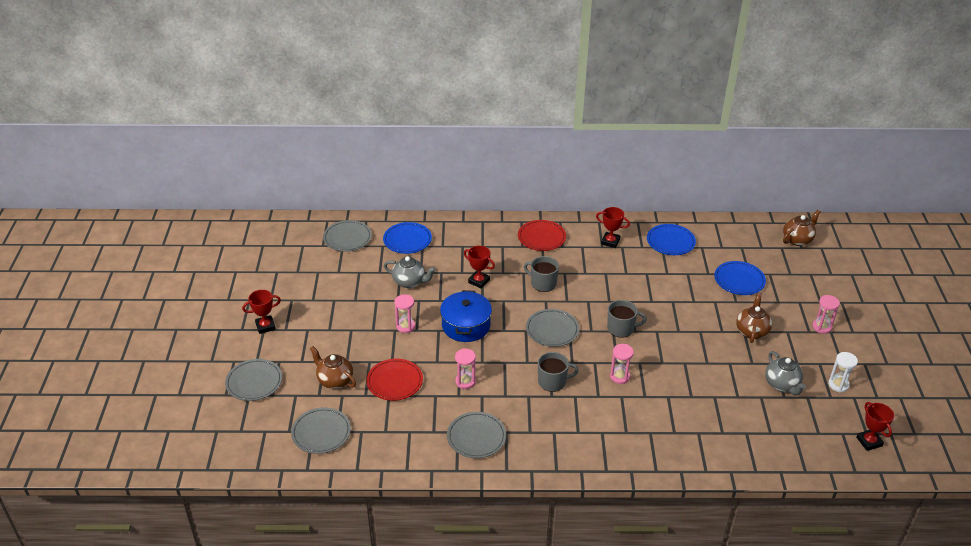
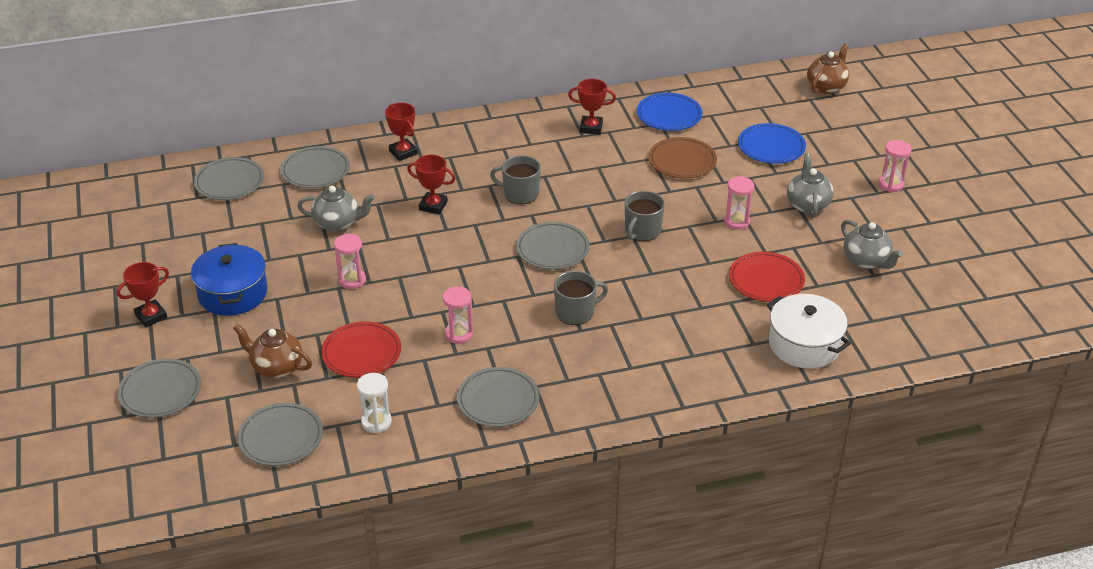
camera: 15 degrees left, 0 degrees up
blue plate [383,222,432,254] -> grey plate [281,146,350,188]
blue pot [440,290,492,342] -> blue pot moved to [191,243,268,316]
red plate [518,220,566,251] -> red plate moved to [729,252,805,302]
grey mug [607,300,647,338] -> grey mug turned 135 degrees clockwise [625,191,665,241]
pink hourglass [610,344,634,384] -> pink hourglass moved to [724,176,754,230]
brown teapot [736,293,772,343] -> grey teapot [787,153,834,217]
white hourglass [828,352,858,393] -> white hourglass moved to [357,373,392,433]
red trophy [856,402,894,451] -> red trophy moved to [385,103,418,161]
none -> brown plate [649,137,717,178]
none -> white pot [767,294,851,369]

